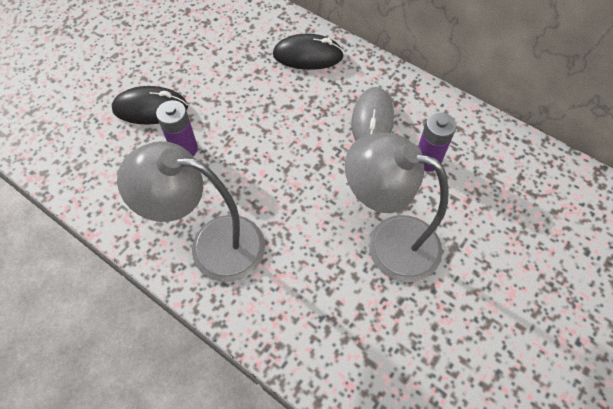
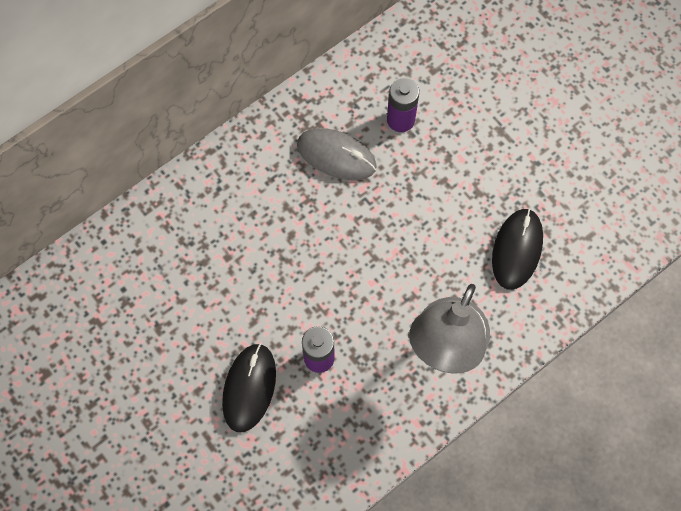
camera: 75 degrees left, 10 degrees up
black mouse [273,34,344,70] -> black mouse moved to [492,208,543,290]
grey lamp [345,133,449,282] -> none

